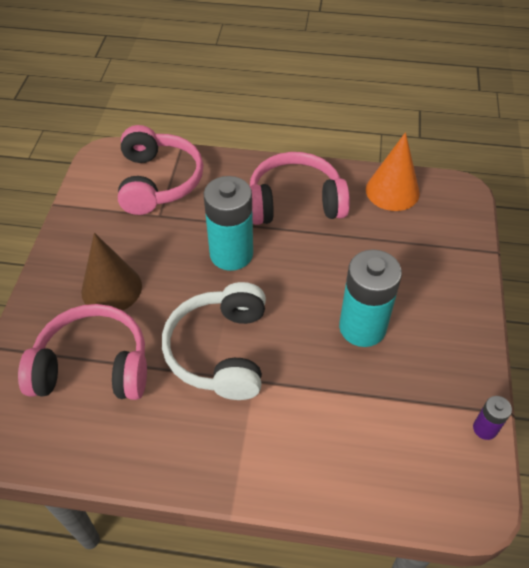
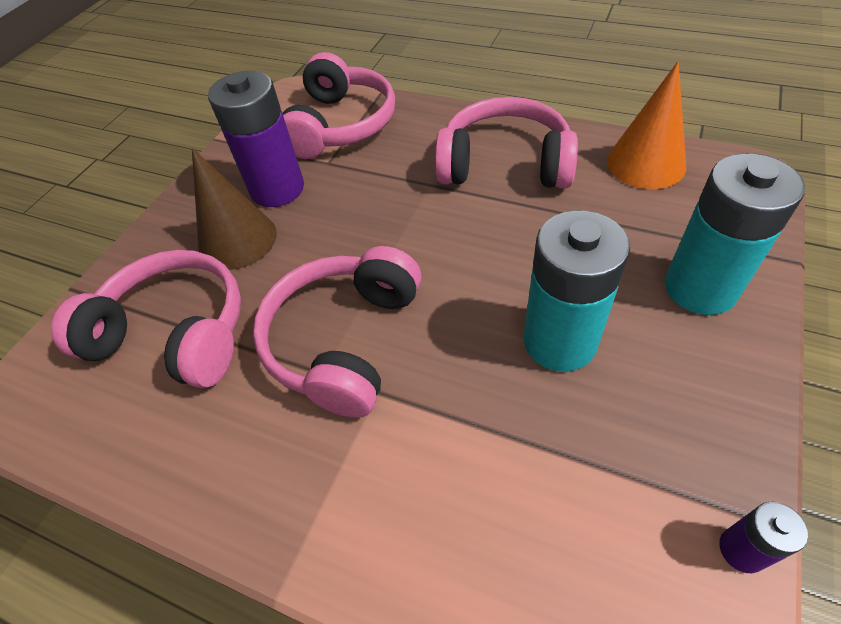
camera: 20 degrees right, 0 degrees up
white headphones [162,282,266,400] -> pink headphones [253,246,421,418]
turquoise battery [204,176,253,271] -> turquoise battery moved to [665,153,805,315]
none -> purple battery [208,71,304,207]

